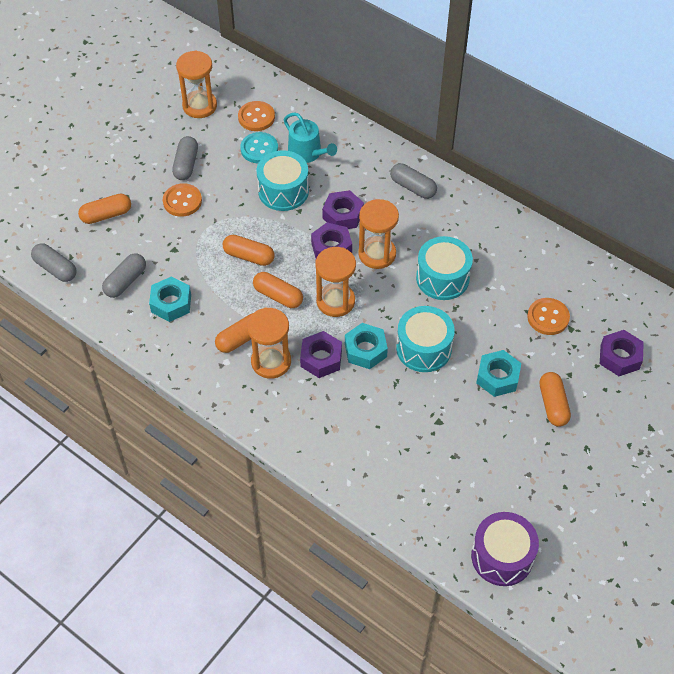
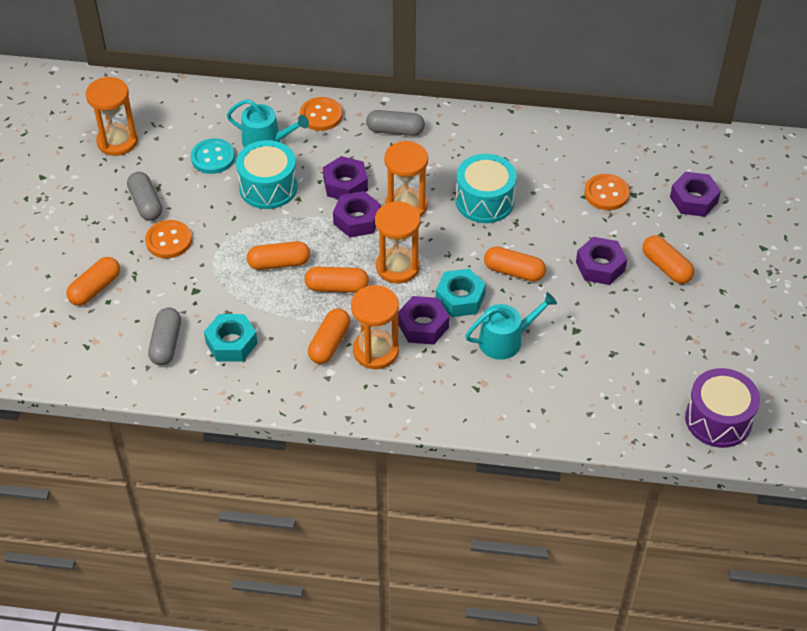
camera: 30 degrees left, 5 degrees down
grey capsule [31,243,76,282] -> none
orange button [238,101,275,131] -> orange button moved to [300,97,343,131]
turquoise drum [396,306,455,372] -> orange capsule [484,247,546,282]
turquoise nut [476,350,521,397] -> purple nut [576,237,627,285]
none -> turquoise watering can [465,292,557,360]

